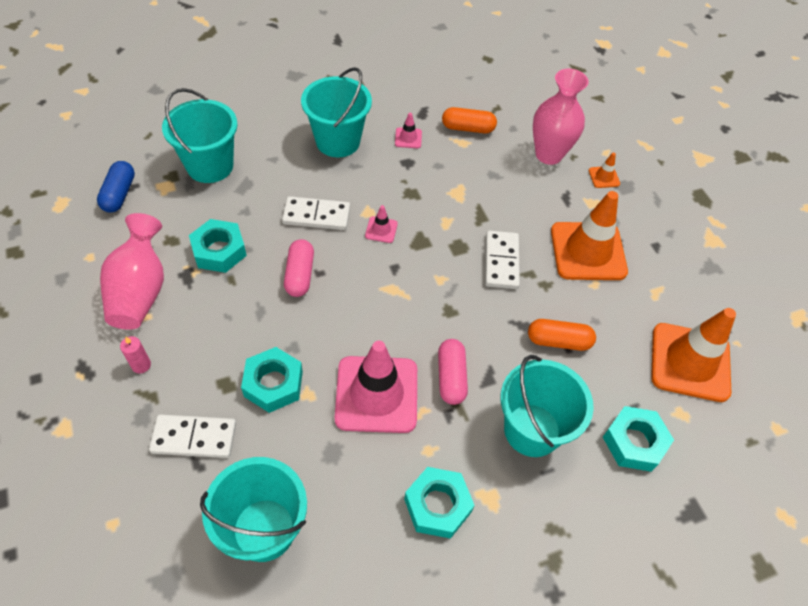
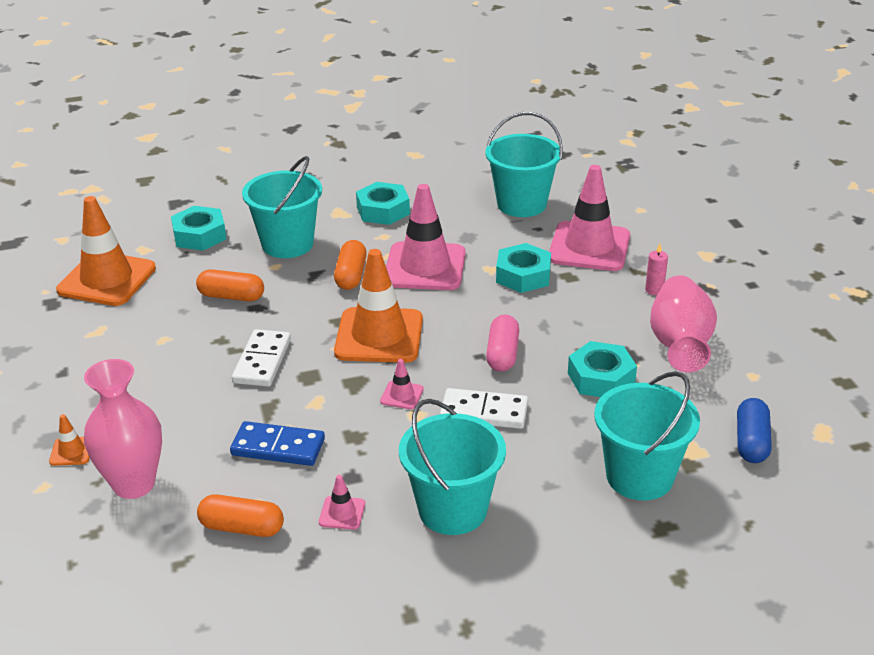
camera: 170 degrees left, 20 degrees down
white domino [149,414,236,458] -> pink traffic cone [549,165,630,271]
pink capsule [438,339,468,405] -> orange capsule [334,240,367,290]
orange traffic cone [551,191,628,280] -> orange traffic cone moved to [334,249,423,363]
none -> blue domino [230,421,325,466]

